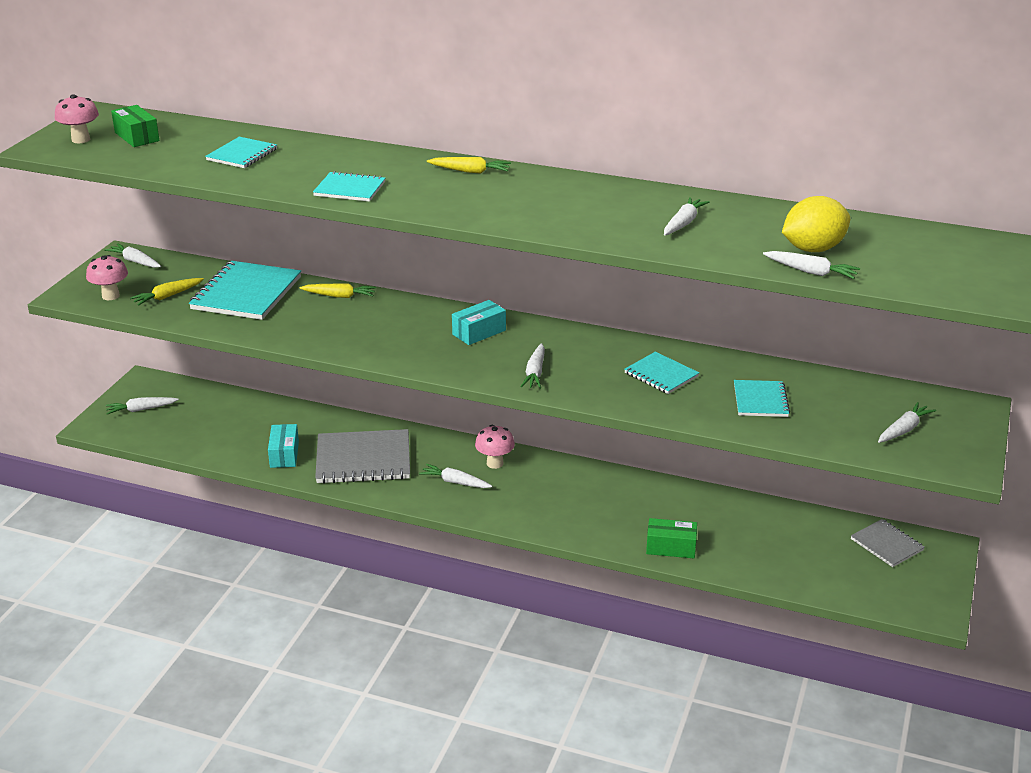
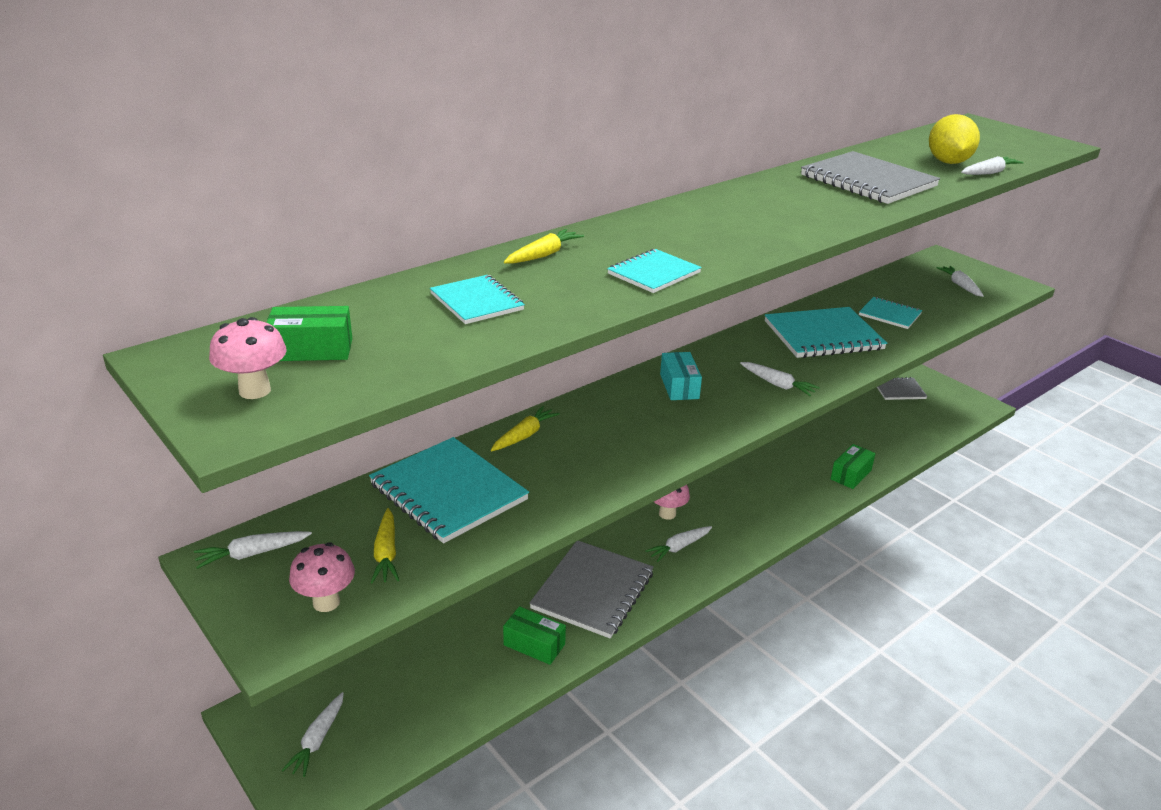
camera: 60 degrees left, 0 degrees up
turquoise box [268,424,299,468] -> green box [503,606,566,665]
yellow carrot [427,157,511,174] -> yellow carrot moved to [504,229,584,264]
turquoise notebook [624,352,699,394] -> turquoise notebook [765,307,887,358], size x1.80
white carrot [664,197,710,235] -> grey notebook [801,151,940,204]

